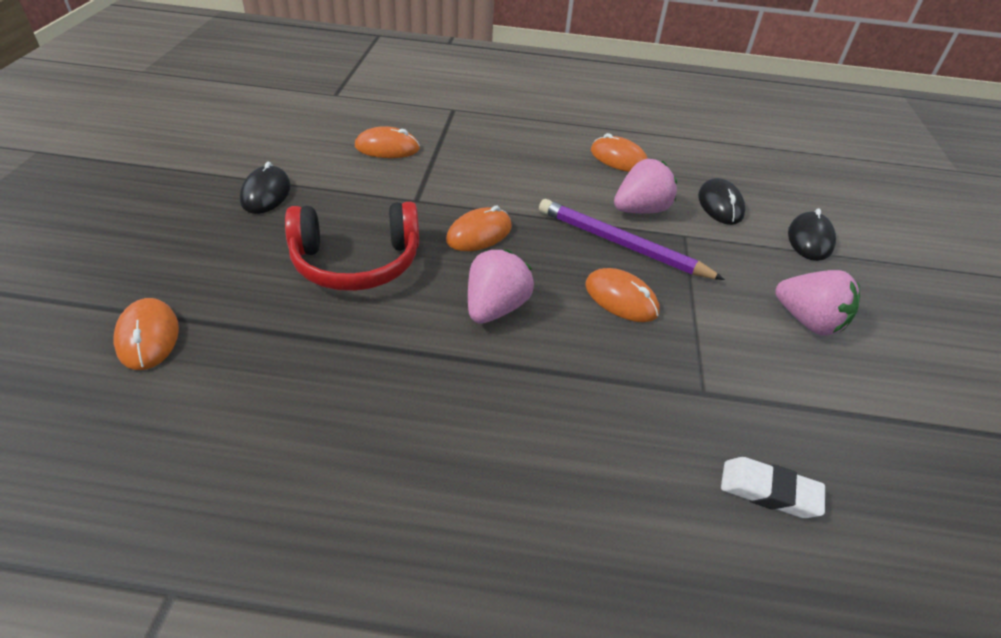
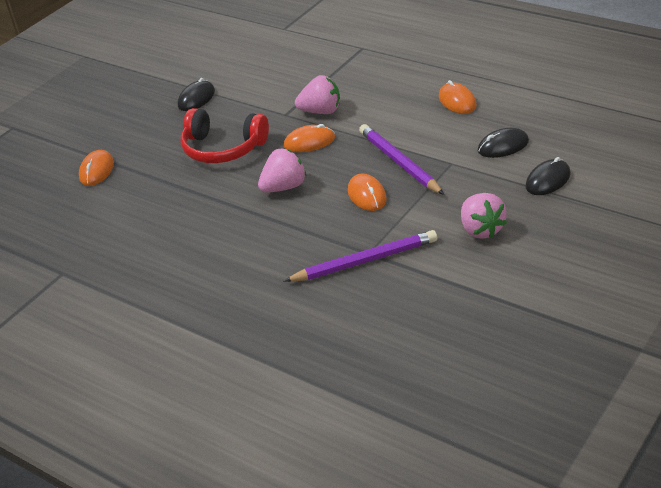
camera: 35 degrees right, 5 degrees down
orange mouse [355,126,420,158] -> none
pink strawberry [614,159,677,214] -> pink strawberry moved to [295,75,340,114]
black mouse [698,178,745,225] -> black mouse turned 45 degrees clockwise [478,128,529,158]
white eraser [721,457,825,518] -> none
none -> purple pencil [284,230,437,282]

